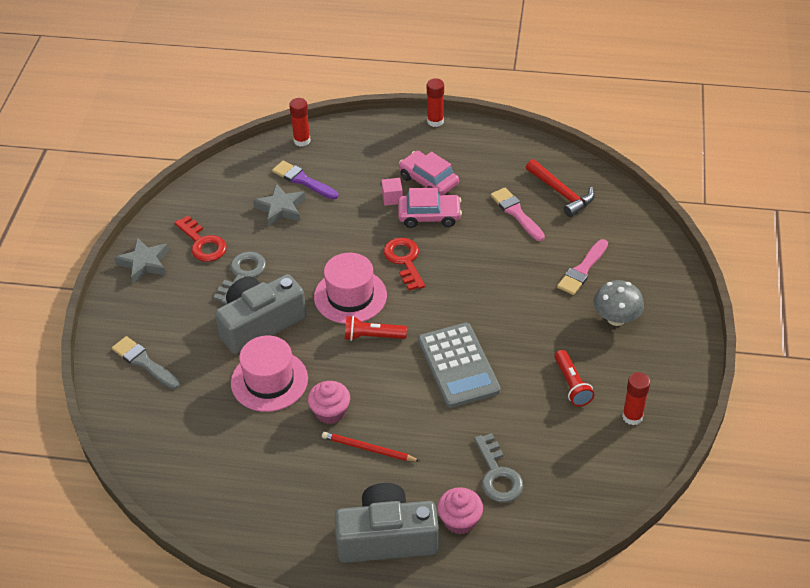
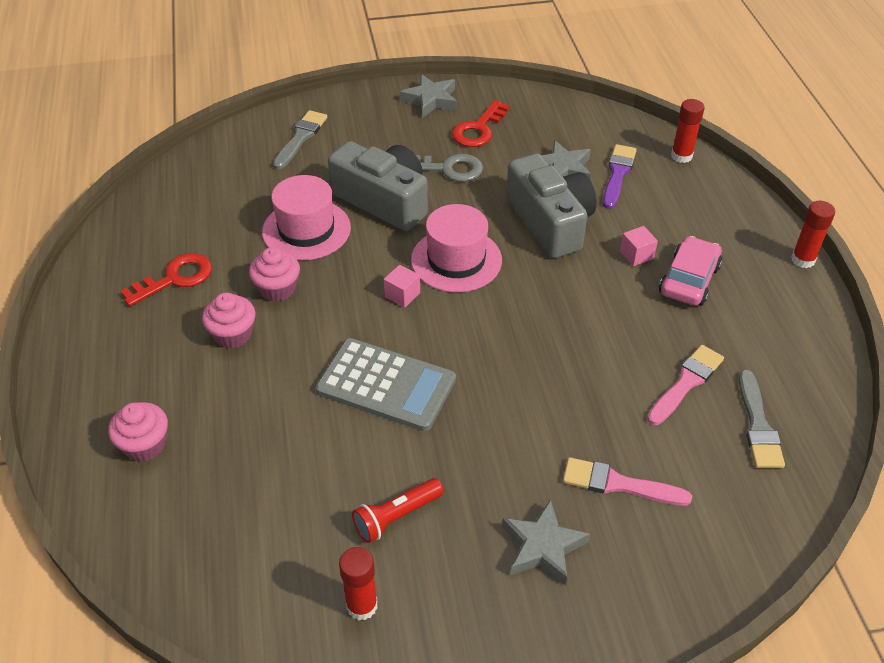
camera: 70 degrees right, 0 degrees up
red pencil [322,432,420,461] -> pink cupcake [202,293,255,348]
grey camera [334,483,439,563] -> grey camera moved to [506,154,597,259]
red flashlight [345,316,407,341] -> pink cube [384,265,420,308]
red key [383,238,425,291] -> red key moved to [120,253,212,306]
pink car [398,188,462,228] -> none
grey calculator [418,323,501,408] -> grey calculator turned 120 degrees counterclockwise [315,338,456,431]
grey key [474,433,523,503] -> none
red hammer [526,159,595,217] -> grey brush [739,370,785,468]
grey mushroom [593,280,644,326] -> grey star [502,499,590,586]

